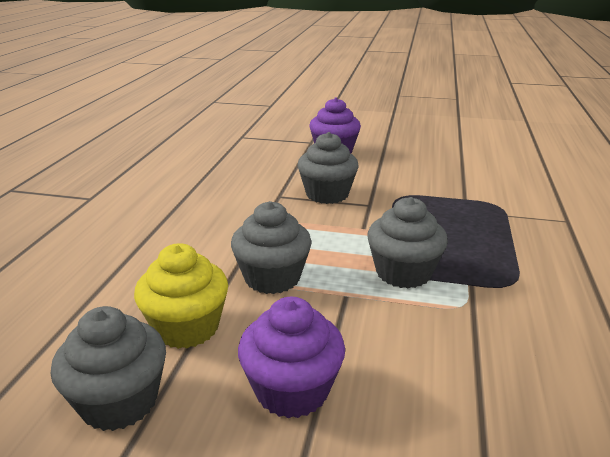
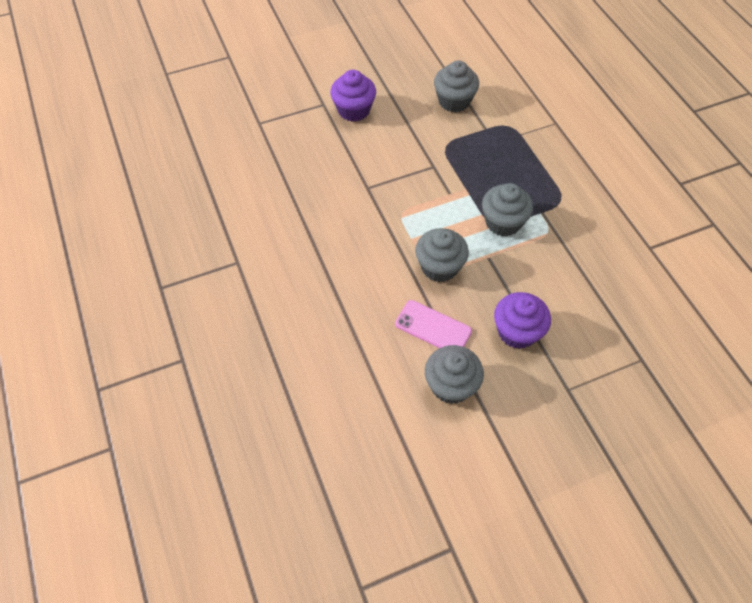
camera: 35 degrees left, 30 degrees up
yellow cupcake [134,243,228,349] -> pink phone [395,300,472,348]
grey cupcake [298,132,359,204] -> grey cupcake moved to [434,60,479,113]

